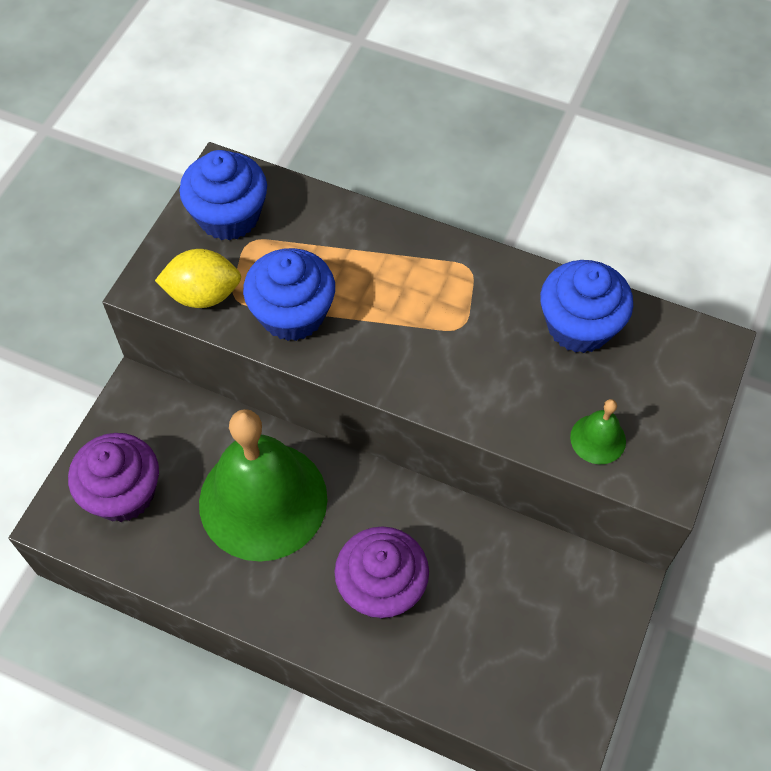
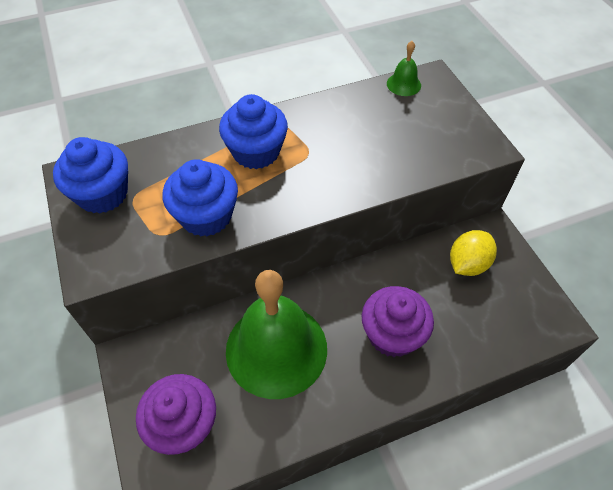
camera: 45 degrees left, 5 degrees down
yellow lemon [155,249,241,308] -> yellow lemon moved to [450,230,497,276]
blue cupcake [540,260,633,353] -> blue cupcake moved to [219,94,288,169]
green bell [570,399,626,464] -> green bell moved to [387,41,421,96]

